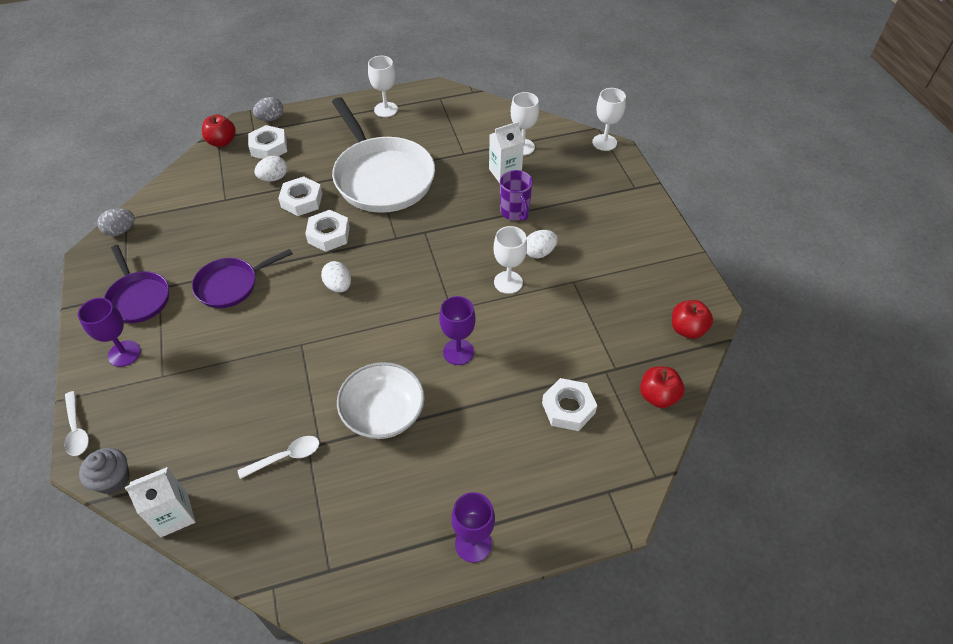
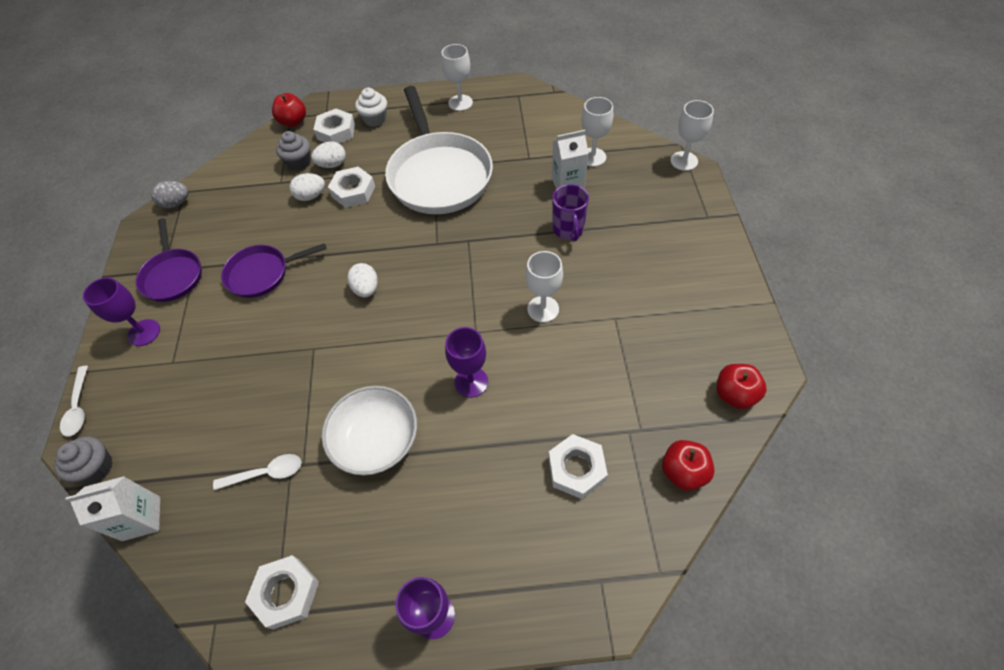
camera: 15 degrees right, 5 degrees up
grey egg [253,97,283,121] -> none
white nut [305,210,350,252] -> white nut moved to [245,555,319,630]
white egg [526,230,557,258] -> white egg moved to [290,173,325,201]
none -> grey cupcake [276,131,311,171]
none -> white cupcake [355,88,387,127]

